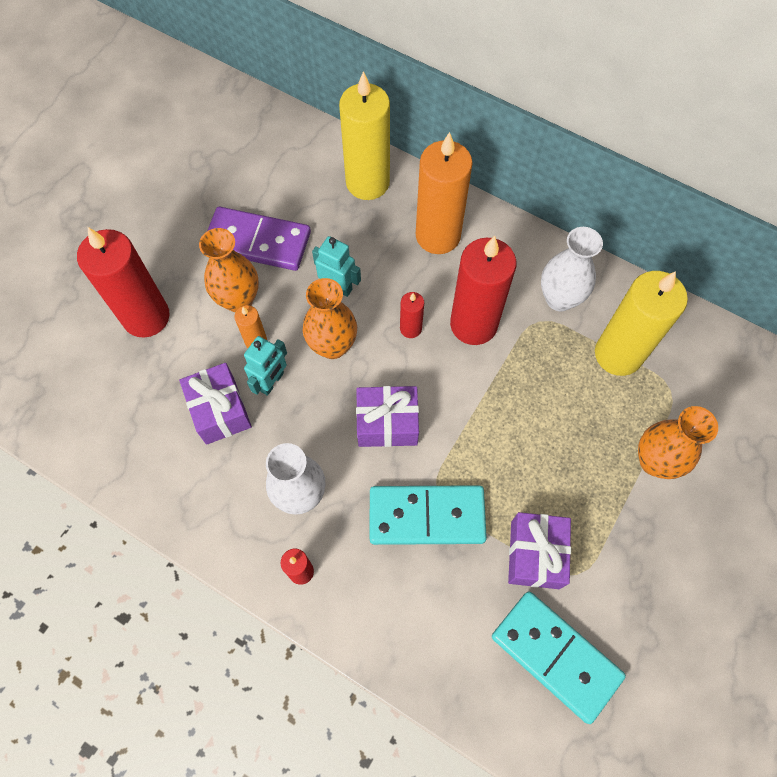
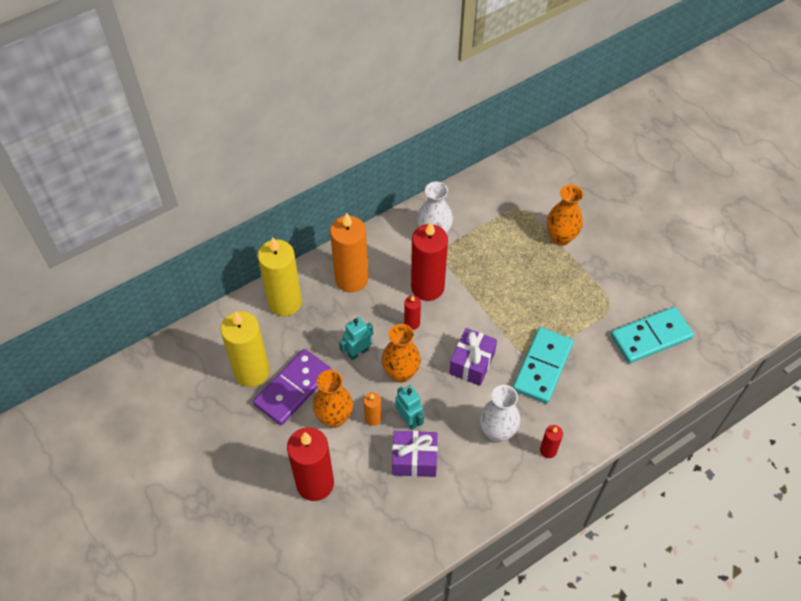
camera: 65 degrees left, 10 degrees down
purple gift [508,512,571,589] -> none
yellow candle [595,271,688,376] -> yellow candle moved to [221,311,270,387]

